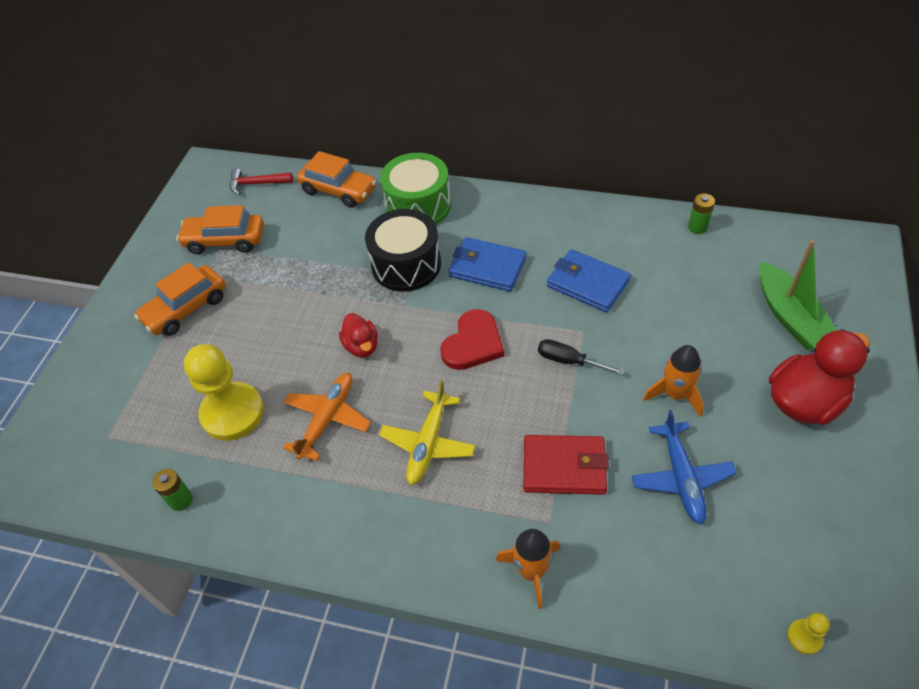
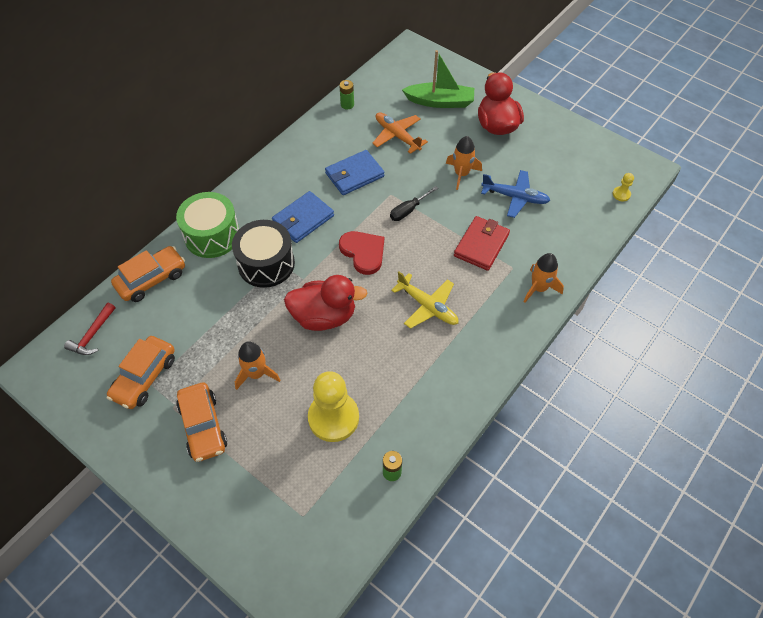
camera: 70 degrees left, 5 degrees up
orange plane [283,373,371,461] -> orange plane moved to [372,112,428,154]
red duck [339,313,378,357] -> red duck [284,275,367,331], size x1.79
none -> orange rocket [235,341,281,390]

